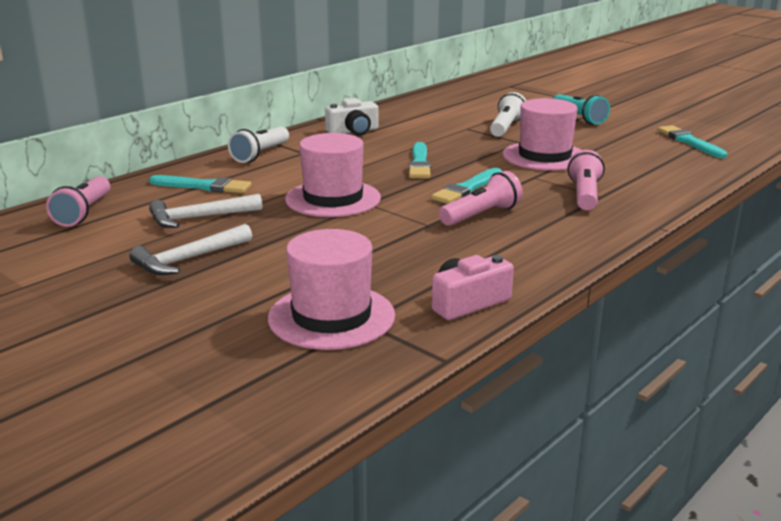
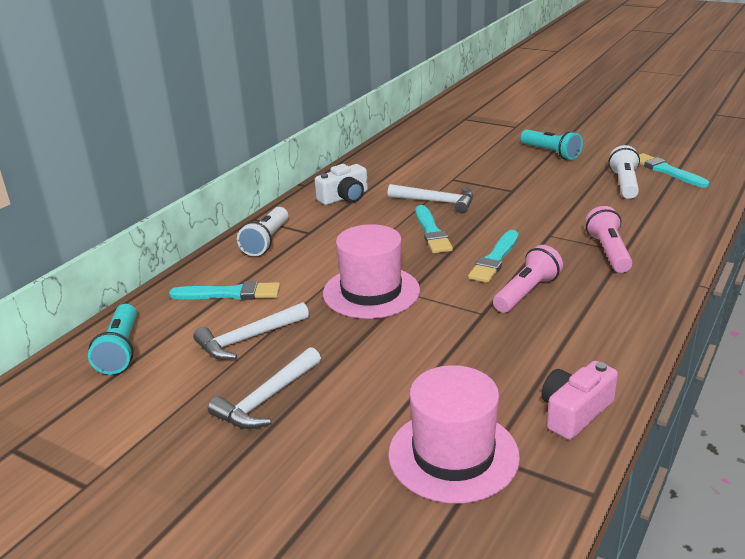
camera: 10 degrees left, 5 degrees up
pink flashlight [46,176,110,227] -> turquoise flashlight [88,304,137,374]
white flashlight [490,92,526,137] -> white flashlight moved to [608,145,640,199]
pink hat [503,98,581,171] -> none
none -> white hammer [387,184,473,213]

